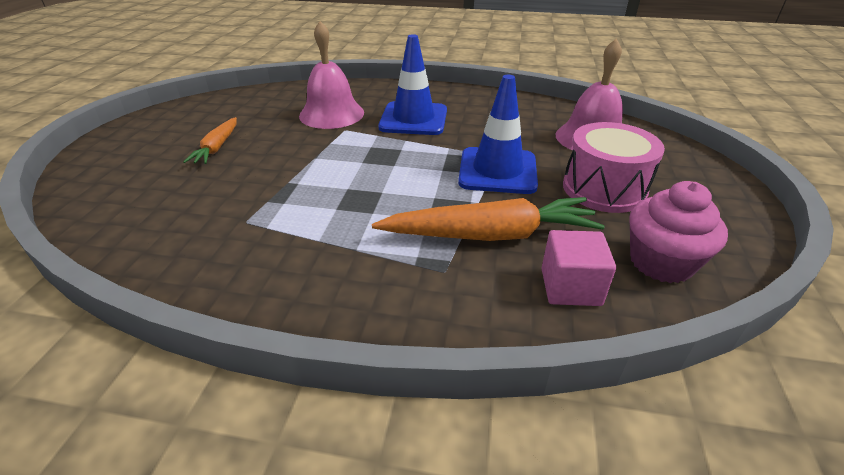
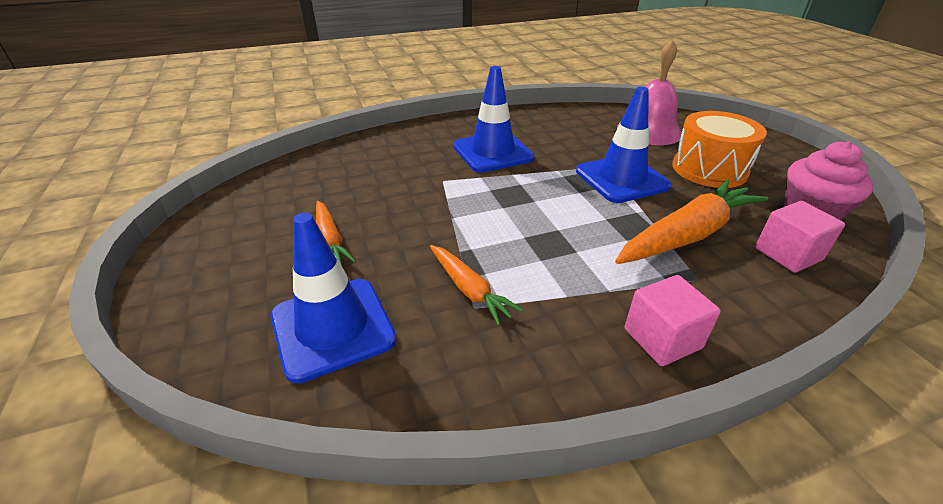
camera: 30 degrees left, 0 degrees up
pink bell [299,21,364,129] -> none
pink drum [563,122,665,213] -> orange drum [672,111,767,188]
none -> blue traffic cone [271,213,397,383]
none -> orange carrot [430,245,523,326]
none -> pink cube [625,275,721,366]

